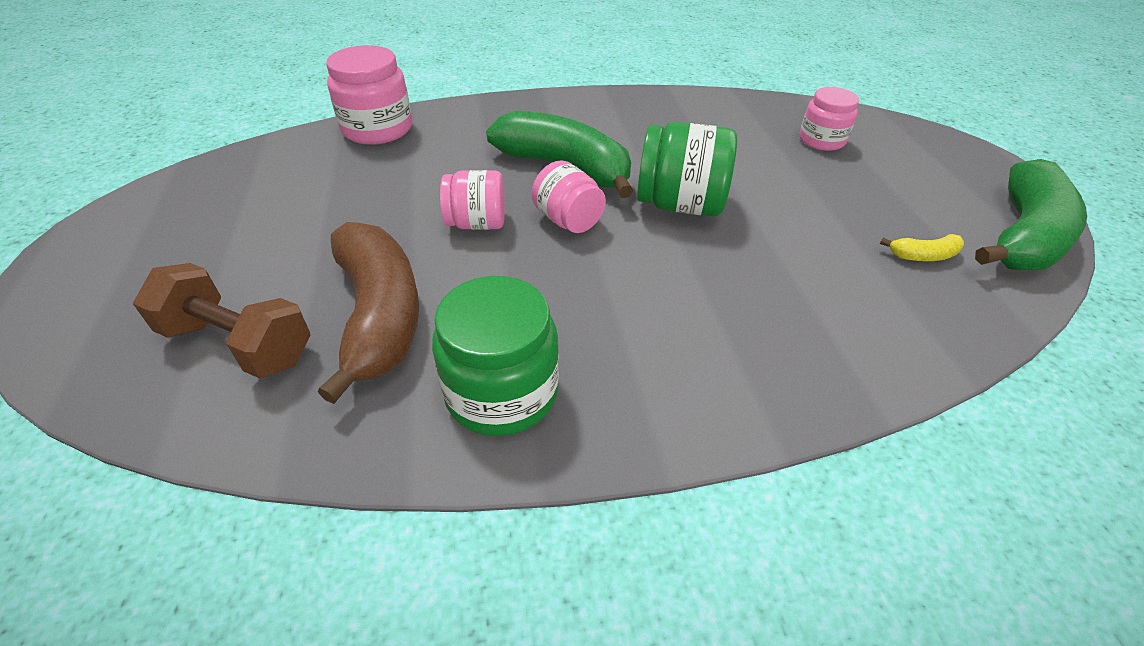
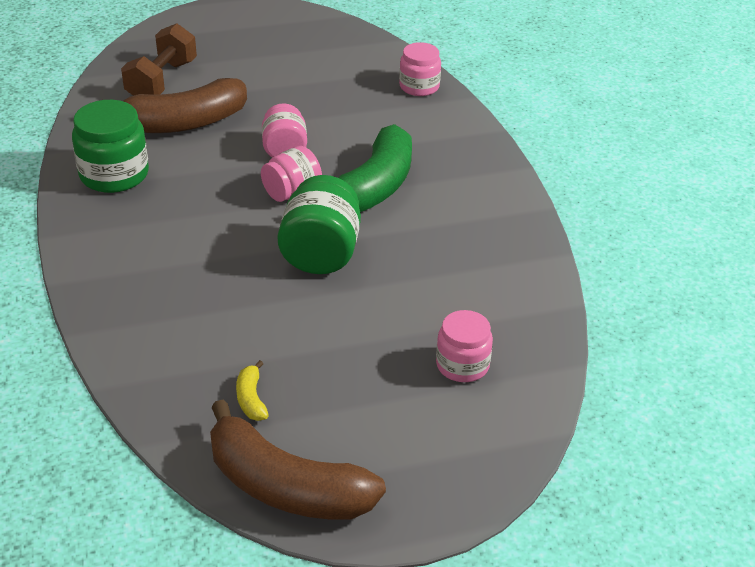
camera: 85 degrees right, 5 degrees down
pink jar [326,45,412,145] -> pink jar [399,42,441,96], size x0.65
green banana [975,159,1087,270] -> brown banana [210,400,386,520]

